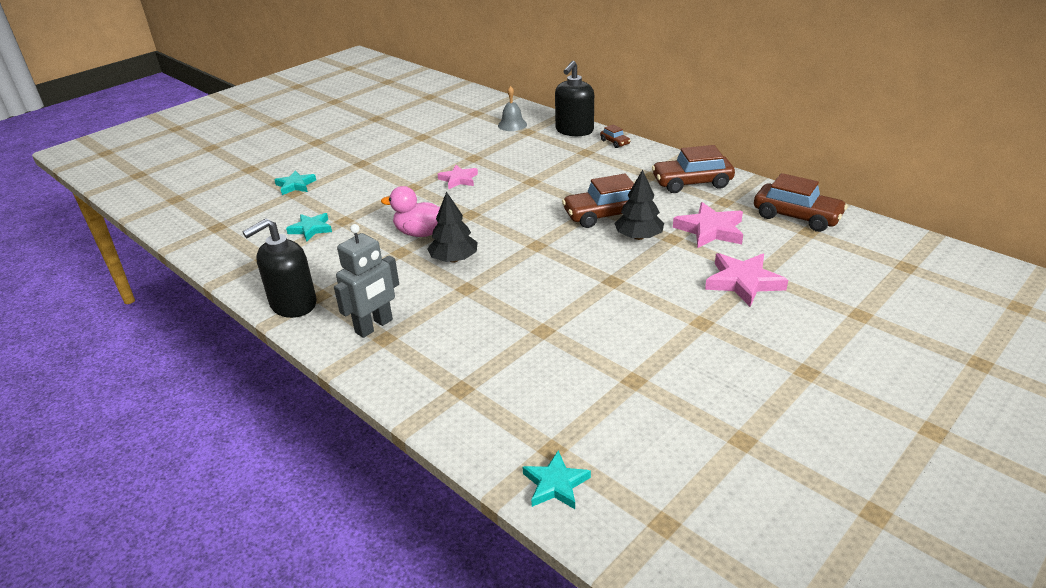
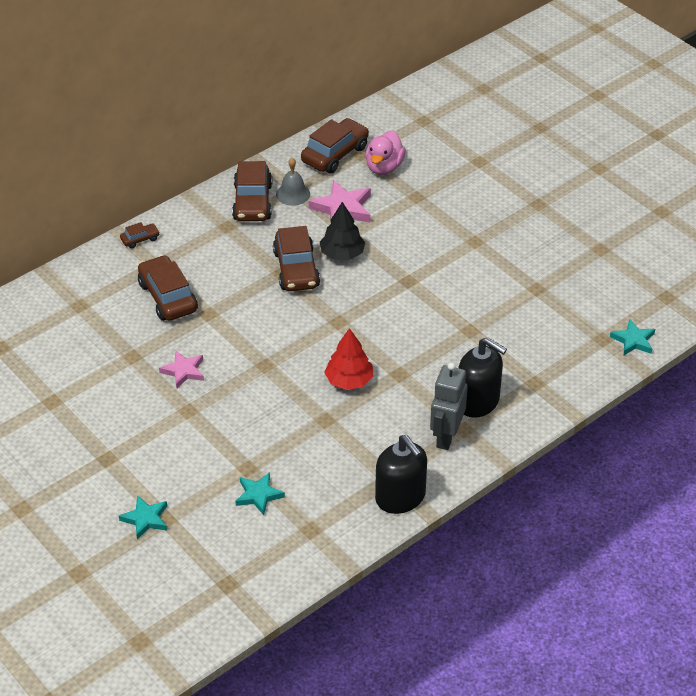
camera: 85 degrees left, 10 degrees up
grey robot [334,224,399,338] -> grey robot turned 120 degrees counterclockwise [430,363,468,450]
pink duck [381,186,440,237] -> pink duck moved to [365,131,406,175]
black tree [427,192,478,262] -> red tree [324,328,374,390]
grey bell [498,86,527,131] -> grey bell moved to [276,158,310,206]
black soap dispenser [555,61,594,136] -> black soap dispenser moved to [458,337,507,418]
pink star [705,253,788,307] -> none
none -> brown car [138,255,198,321]

